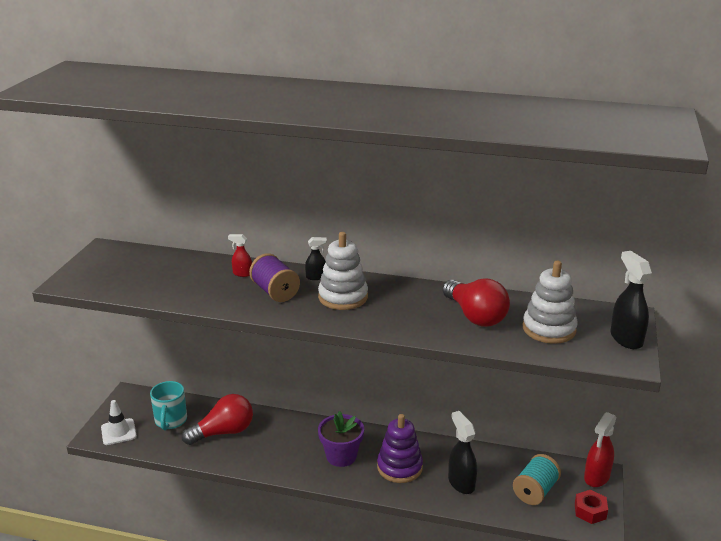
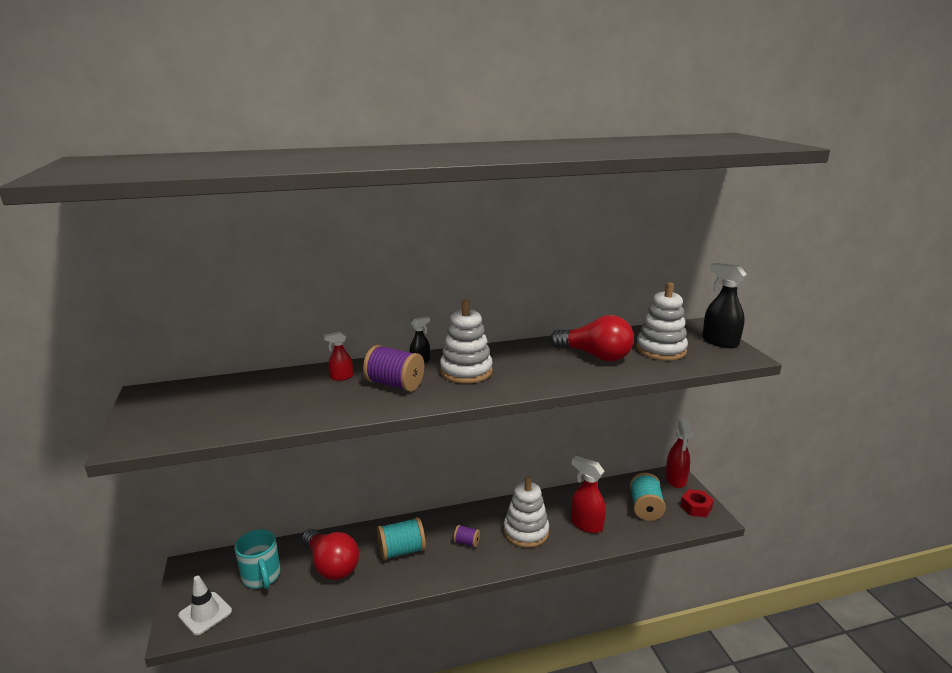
camera: 30 degrees left, 5 degrees down
red light bulb [182,394,253,445] -> red light bulb turned 105 degrees clockwise [302,529,359,580]
purple flower pot [318,411,364,467] -> purple spool [454,525,480,548]
purple stacking toy [377,414,423,483] -> white stacking toy [503,477,549,548]
black spray bottle [448,411,477,494] -> red spray bottle [571,456,606,533]
none -> turquoise spool [377,517,426,560]

